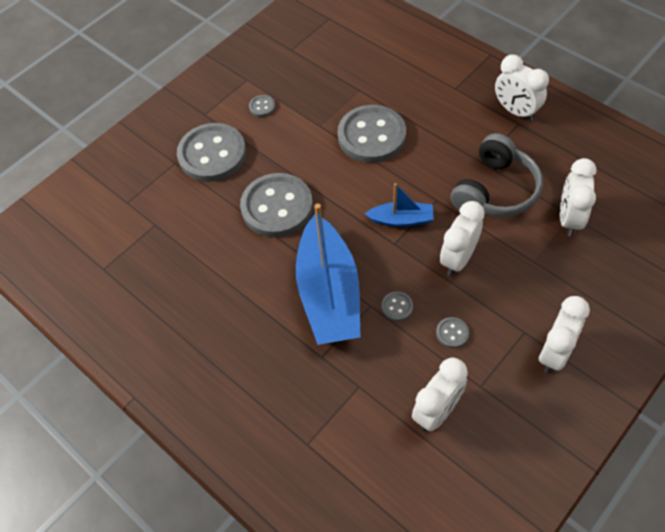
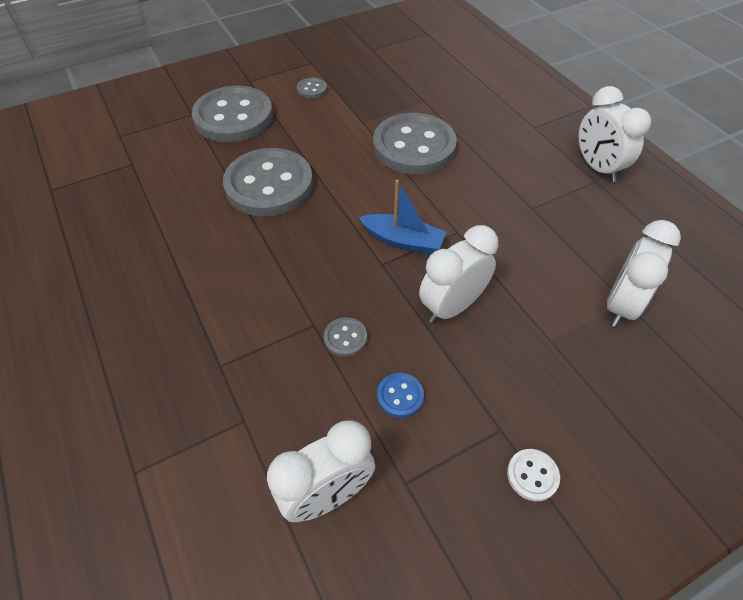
camera: 15 degrees right, 5 degrees down
blue boat [296,203,360,345] -> none
grey button [436,317,469,348] -> blue button [377,373,424,418]
grey headphones [451,133,543,217] -> none
white clock [539,296,590,373] -> white button [507,449,560,501]

